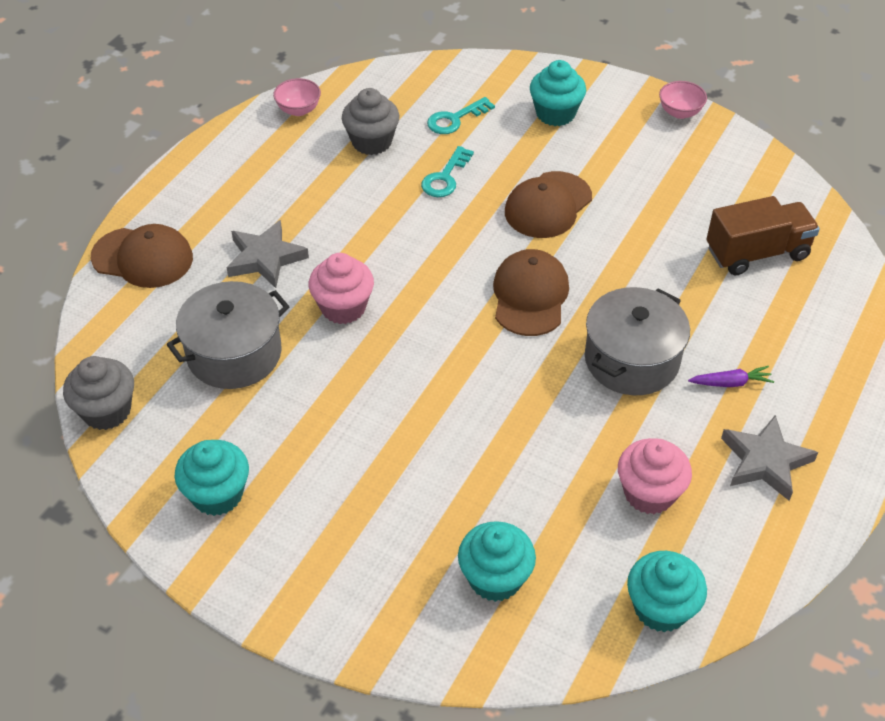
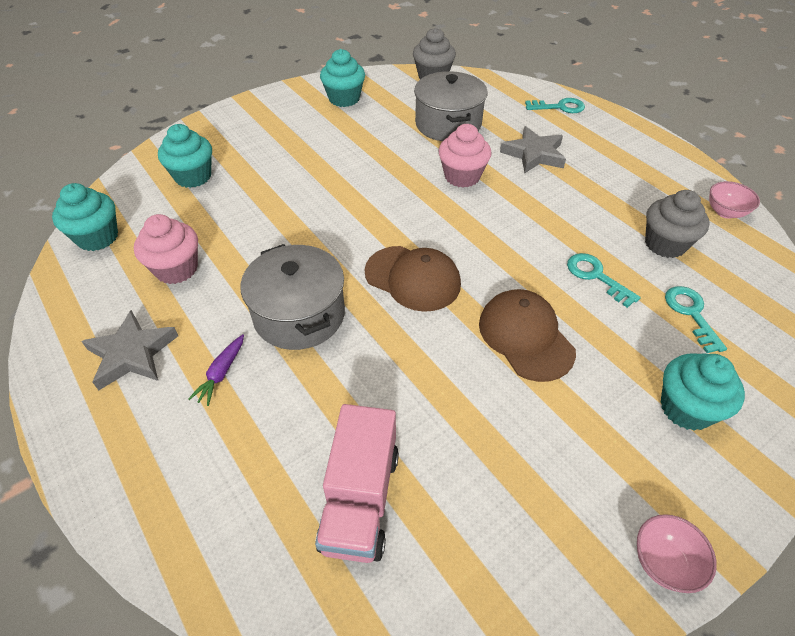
camera: 115 degrees right, 0 degrees up
brown cap [91,224,193,288] -> turquoise key [525,98,585,113]
brown truck [707,196,820,275] -> pink truck [315,404,399,563]

